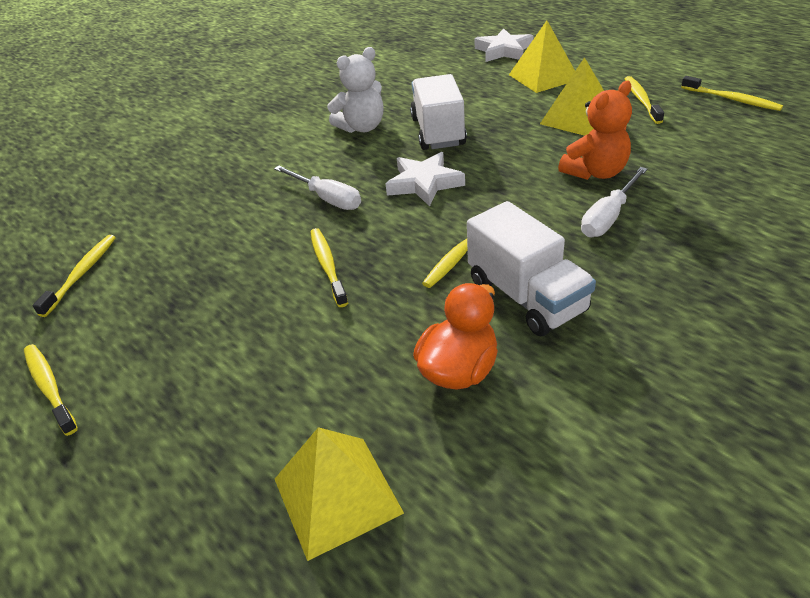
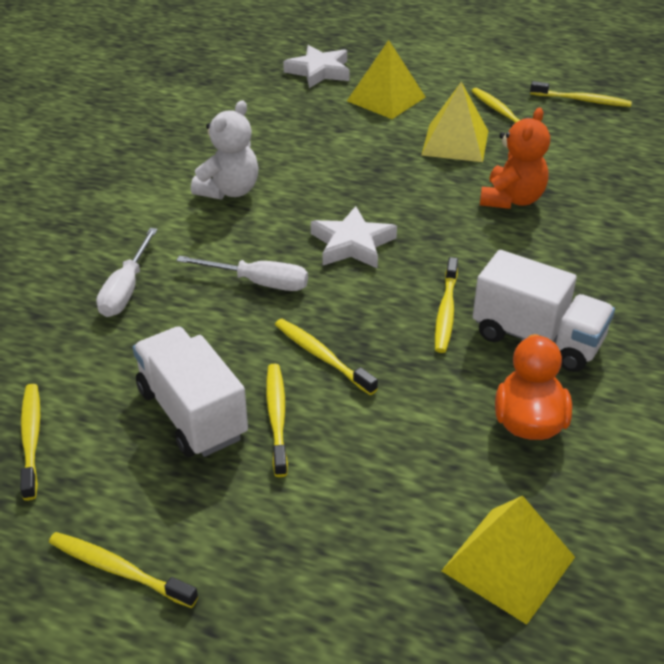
camera: 30 degrees left, 0 degrees up
white truck [410,74,467,150] -> white truck moved to [132,326,248,457]
white screwdriver [581,167,648,237] -> white screwdriver moved to [96,228,158,317]
none -> yellow toothbrush [266,364,288,477]

